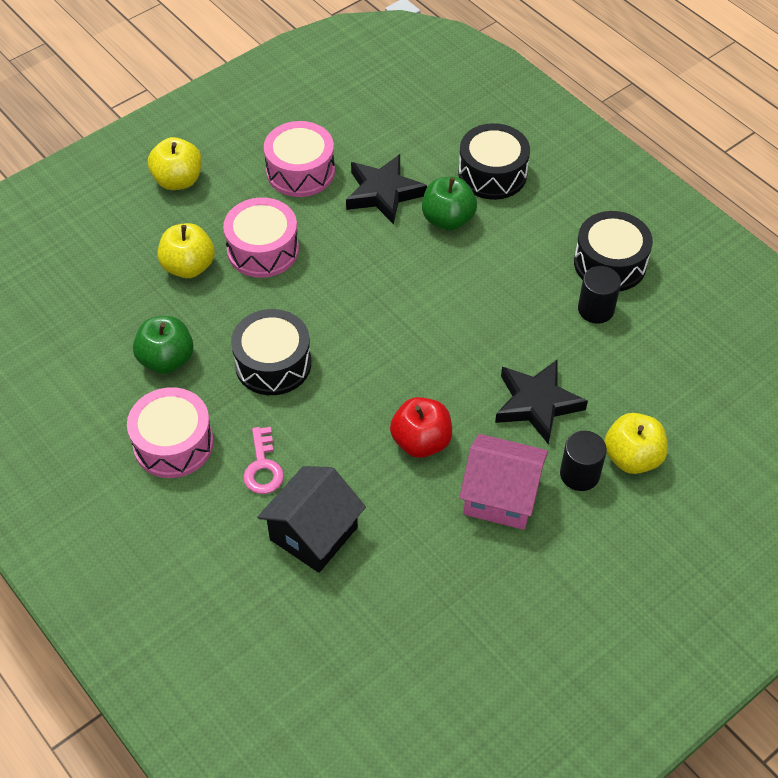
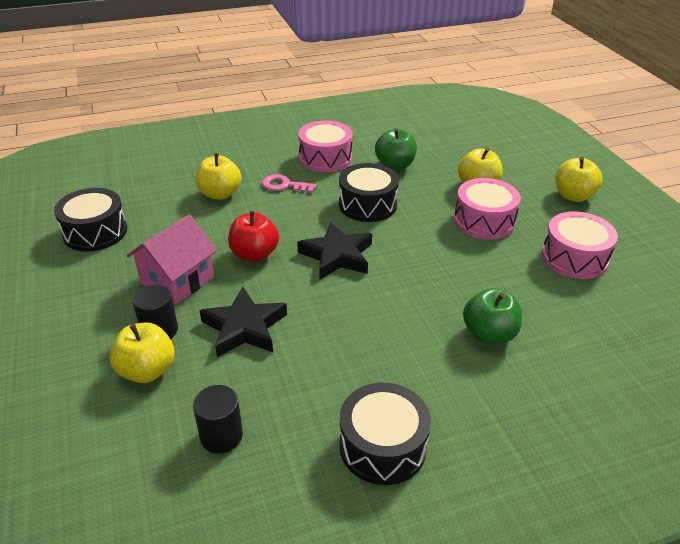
camera: 110 degrees right, 15 degrees down
black house [257,466,366,573] -> yellow apple [196,153,241,200]
black star [346,154,427,225] -> black star moved to [297,222,372,279]
black drum [458,123,530,200] -> black drum moved to [54,188,127,252]
black cylinder [578,266,621,323] -> black cylinder moved to [193,385,243,453]

